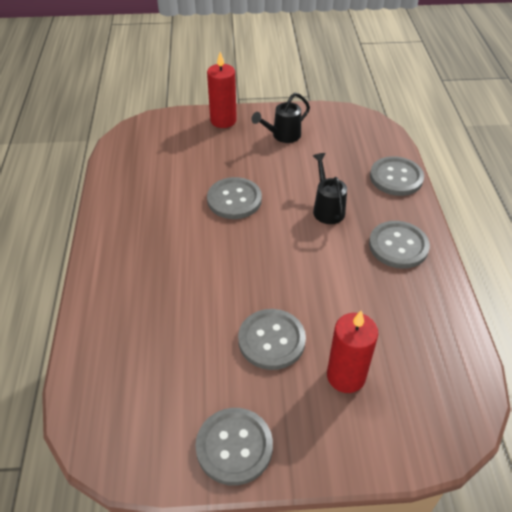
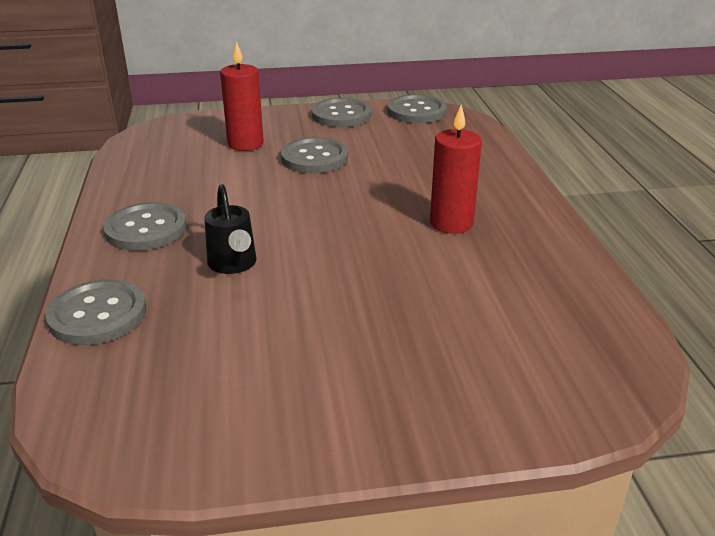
camera: 175 degrees right, 15 degrees down
red candle [207,52,237,128] -> red candle moved to [430,105,482,234]
grey button [207,177,262,219] -> grey button moved to [388,95,447,123]
black watering can [252,93,310,143] -> none

